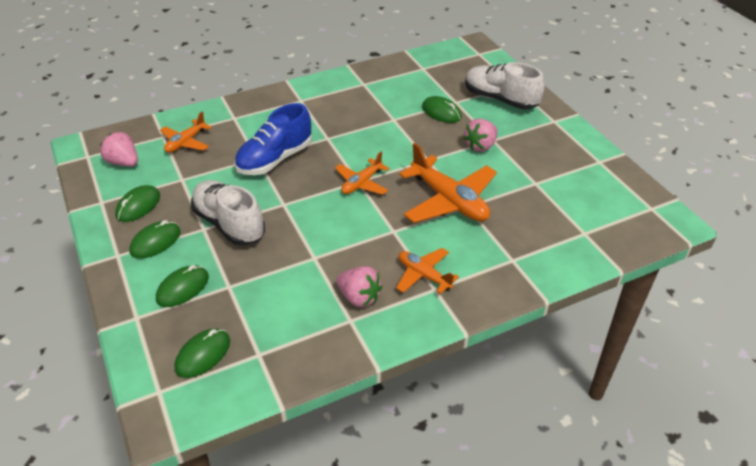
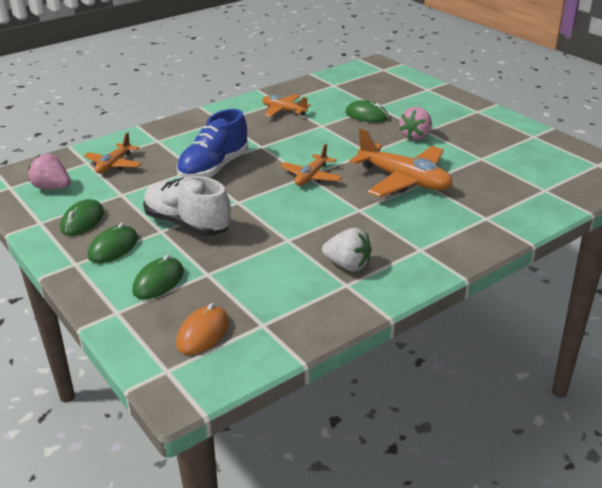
camera: 10 degrees left, 10 degrees down
green mouse [174,328,230,378] -> orange mouse [176,303,229,355]
pink strawberry [336,266,382,308] -> white strawberry [322,228,372,272]
orange plane [396,248,459,294] -> orange plane moved to [262,94,311,117]
white shoe [465,62,545,109] -> none

